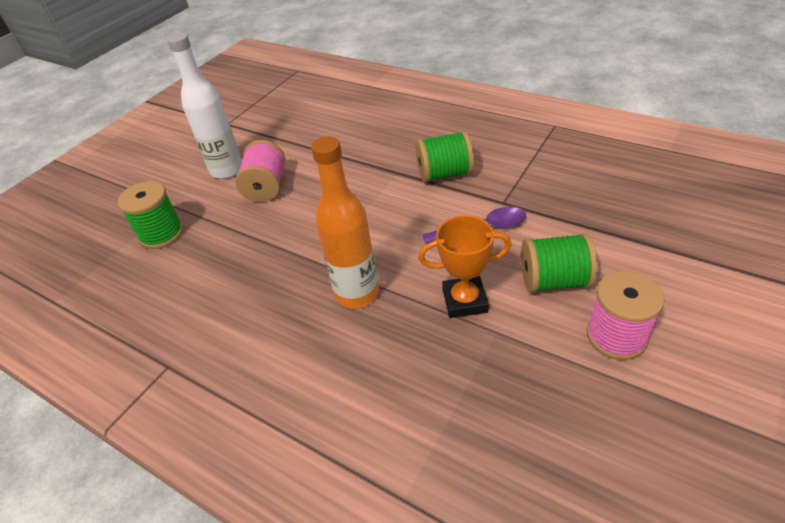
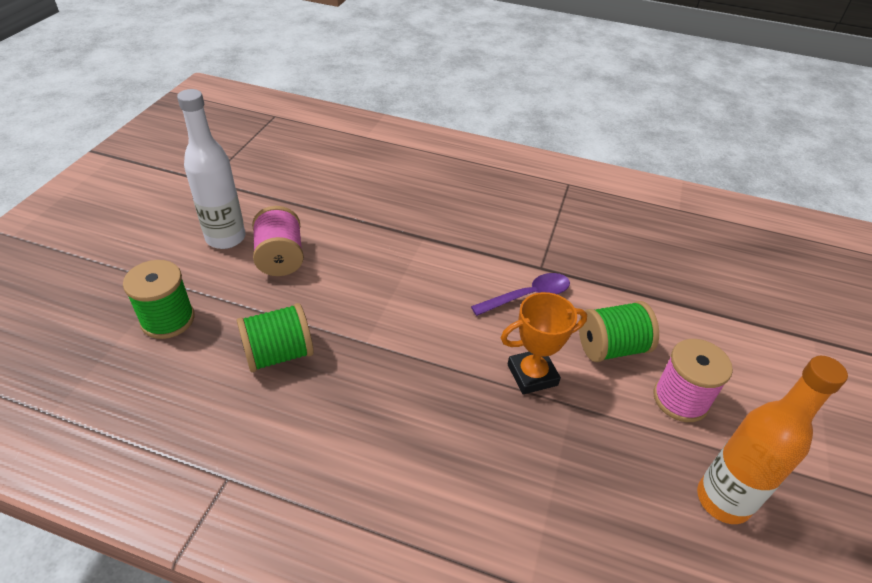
camera: 20 degrees left, 0 degrees up
orange bottle [311,136,379,309] -> orange bottle moved to [697,356,848,524]
green spool [416,131,474,183] -> green spool moved to [237,303,314,372]

